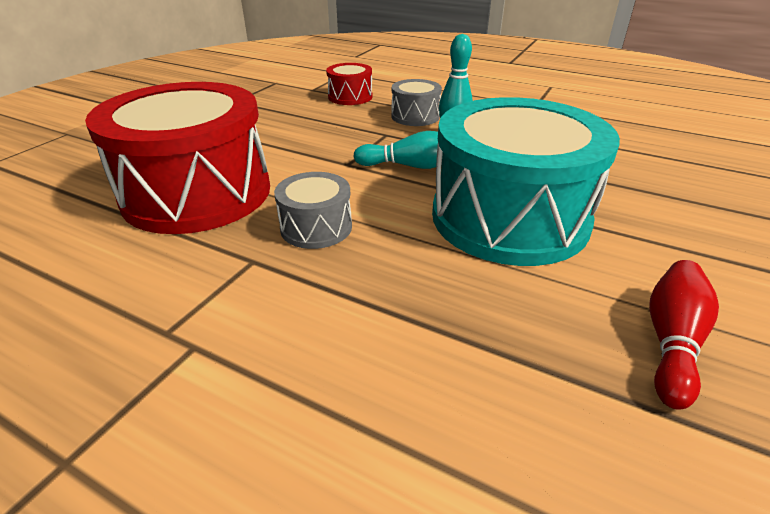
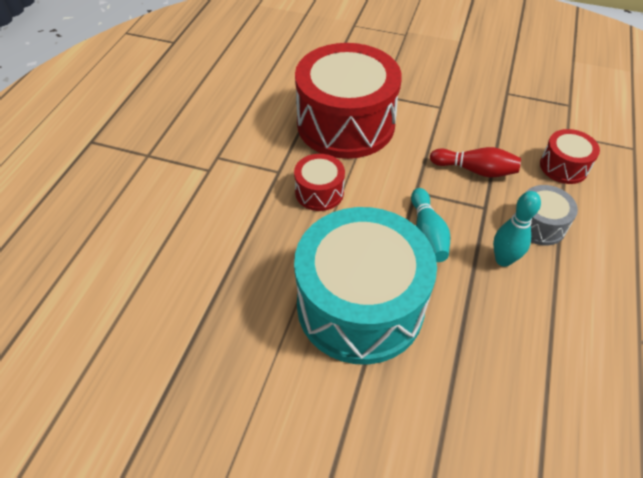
camera: 80 degrees right, 15 degrees up
grey drum [274,172,352,249] -> red drum [294,154,345,211]
red bowling pin [650,260,719,410] -> red bowling pin moved to [430,147,521,178]

